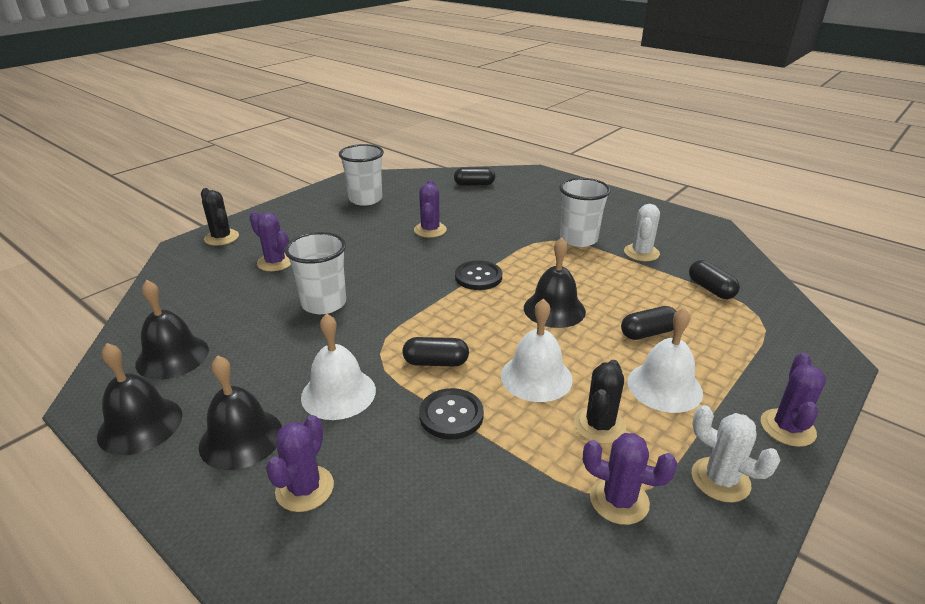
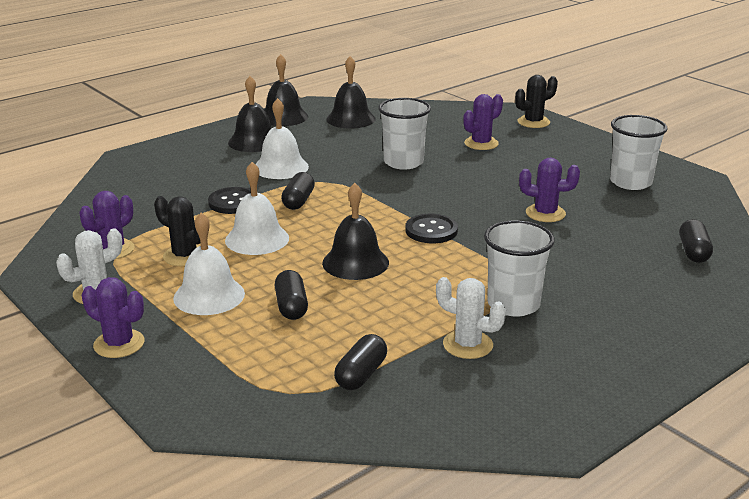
camera: 100 degrees right, 5 degrees down
purple cactus [266,415,334,512] -> none
black capsule [689,260,740,299] -> black capsule turned 45 degrees counterclockwise [334,334,387,390]

